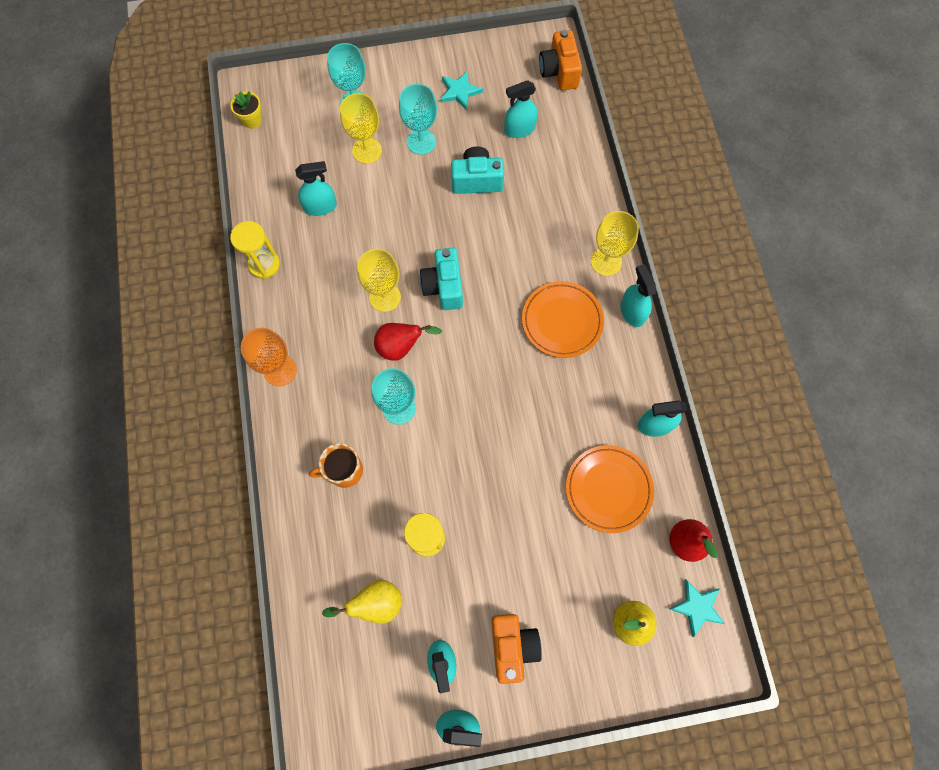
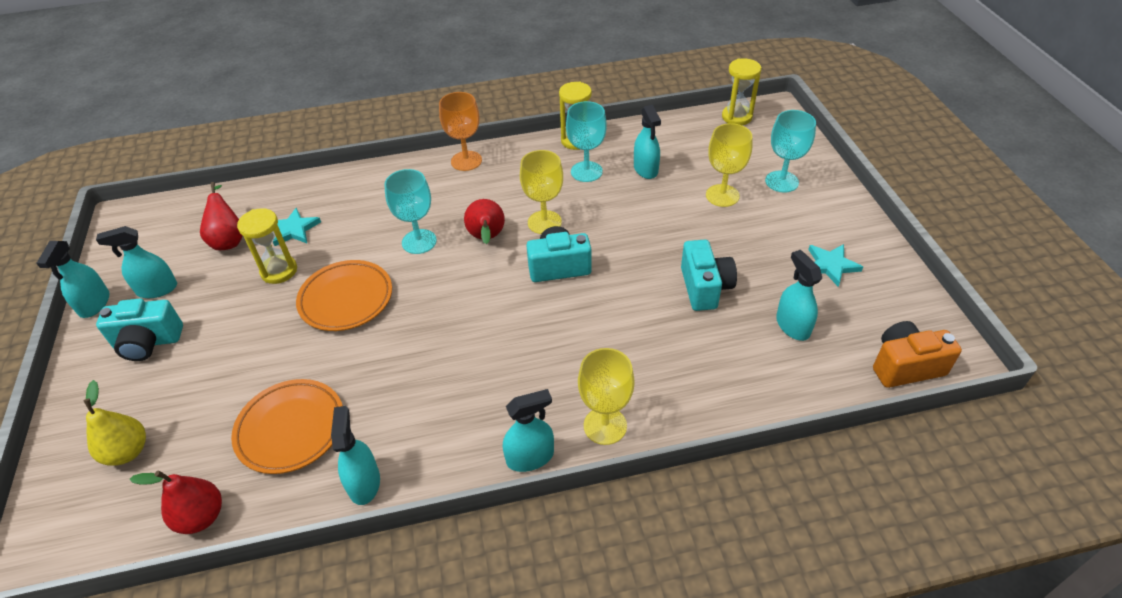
camera: 90 degrees right, 25 degrees down
yellow flower pot [230,91,262,129] -> yellow hourglass [722,58,762,125]
orange mug [309,443,363,488] -> none
yellow pear [322,579,402,624] -> red pear [200,182,243,250]
turquoise goblet [399,84,437,155] -> turquoise goblet moved to [566,101,607,182]
orange camera [491,614,542,684] -> turquoise camera [96,298,183,361]
orange plate [522,281,604,358] -> orange plate moved to [296,260,392,331]
turquoise star [669,579,725,637] -> turquoise star moved to [273,207,321,246]

